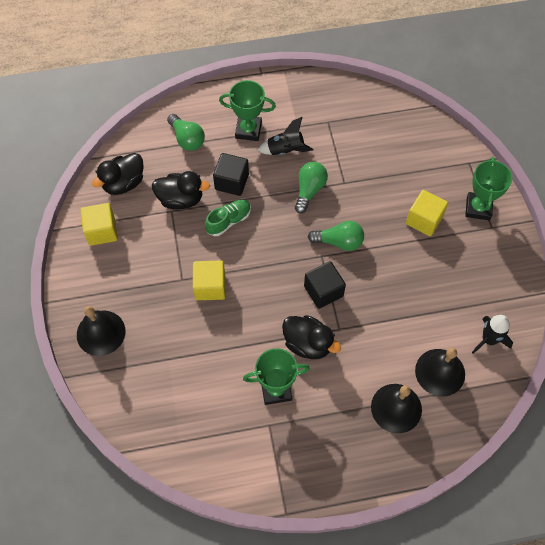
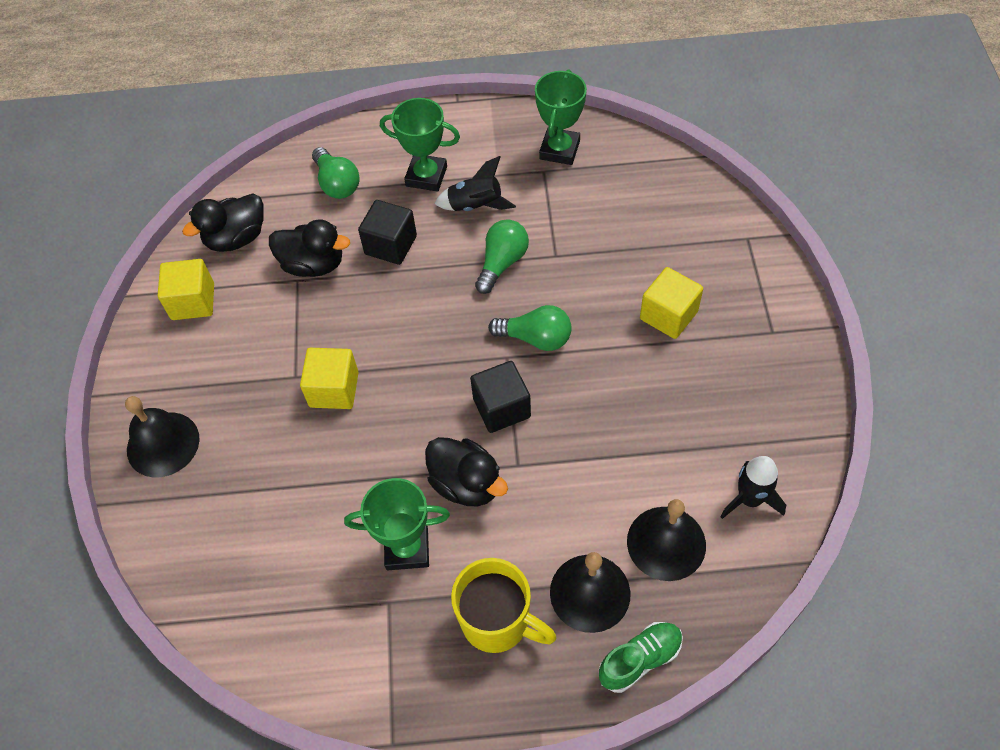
camera: 10 degrees right, 5 degrees down
green shoe [205,199,251,236] -> green shoe moved to [599,622,683,693]
green trophy [465,157,512,221] -> green trophy moved to [535,69,587,165]
none -> yellow mug [451,558,556,653]

